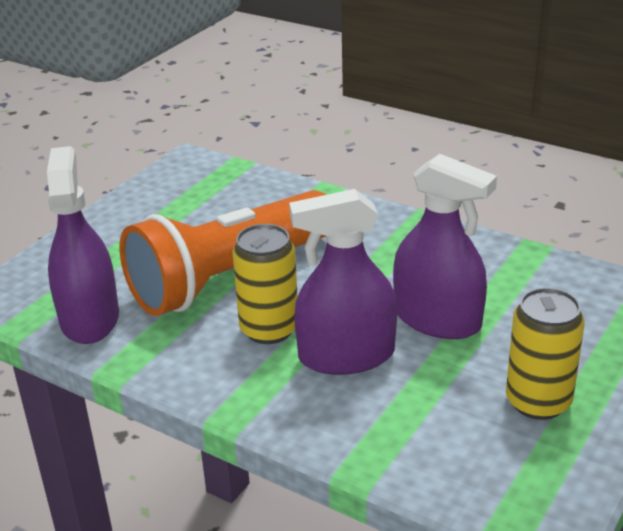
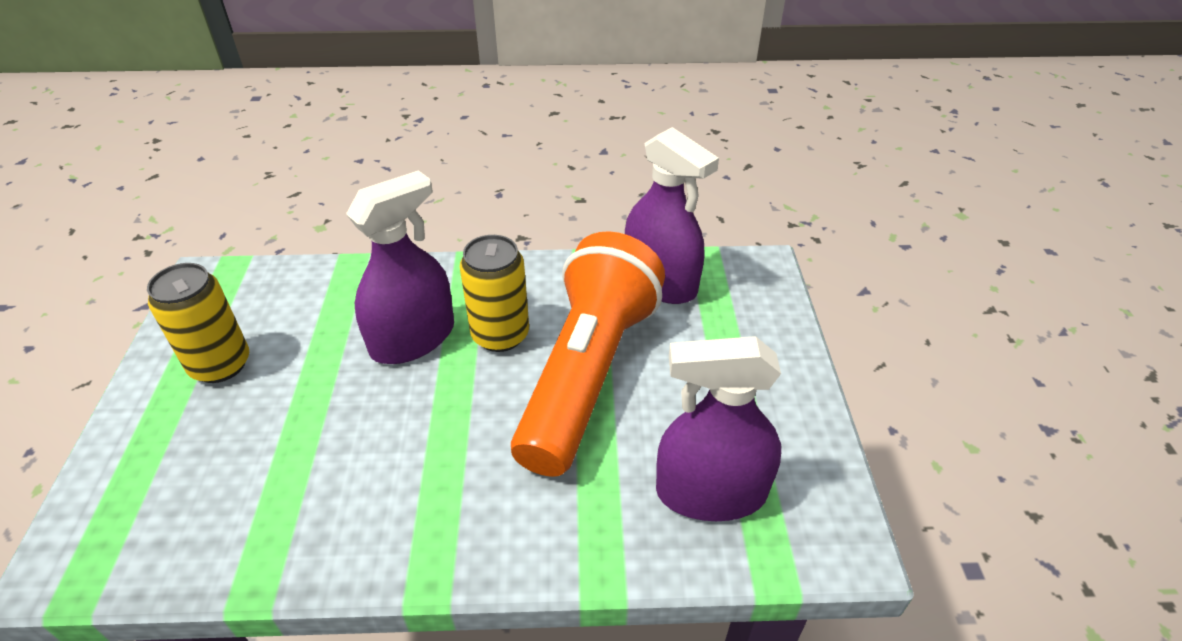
camera: 145 degrees right, 10 degrees up
purple spray bottle [393,154,497,339] -> purple spray bottle moved to [656,336,781,521]

